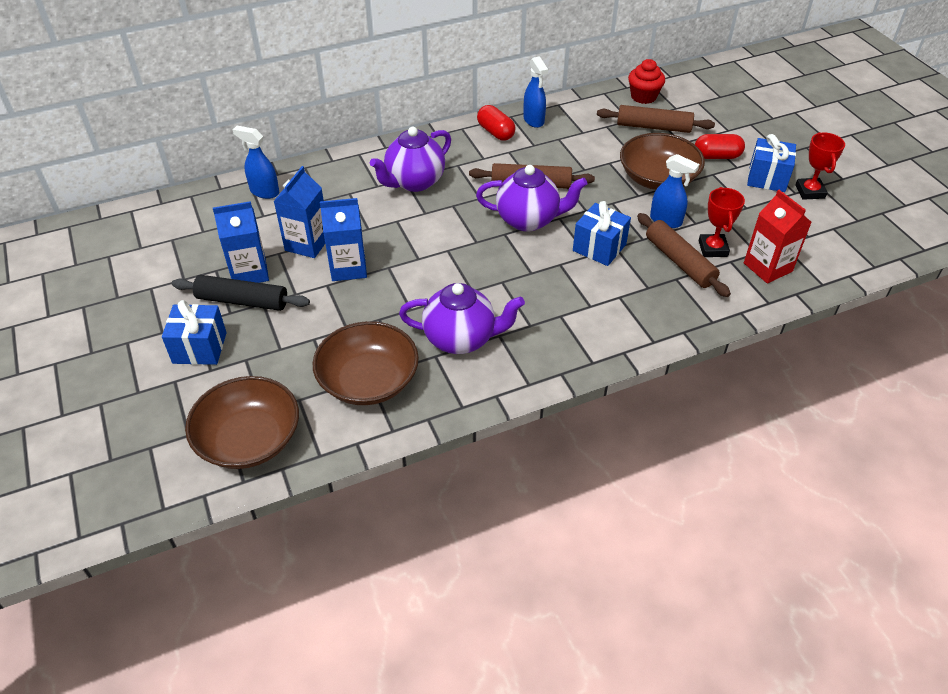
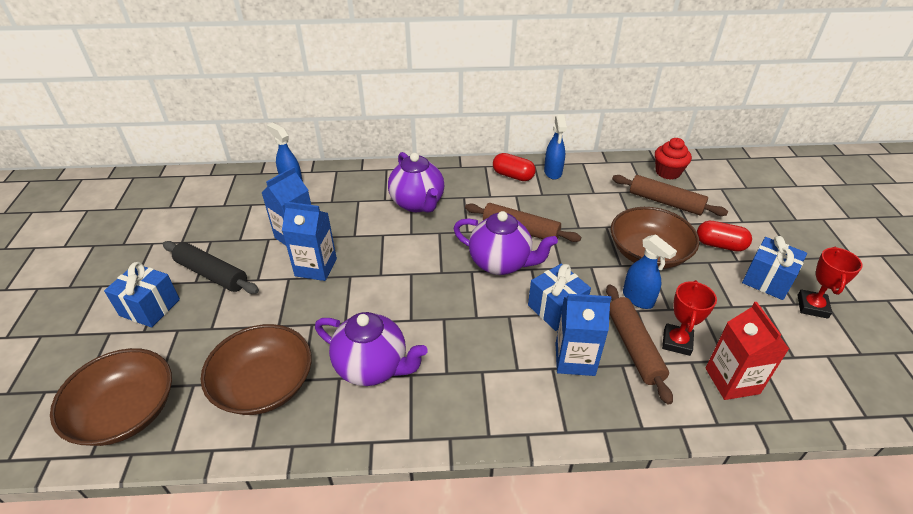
camera: 20 degrees right, 5 degrees down
blue carton [213,201,269,283] -> blue carton moved to [556,294,611,376]
purple teapot [370,127,451,192] -> purple teapot turned 90 degrees counterclockwise [388,152,444,213]
red capsule [477,105,516,141] -> red capsule turned 45 degrees counterclockwise [493,153,536,181]

